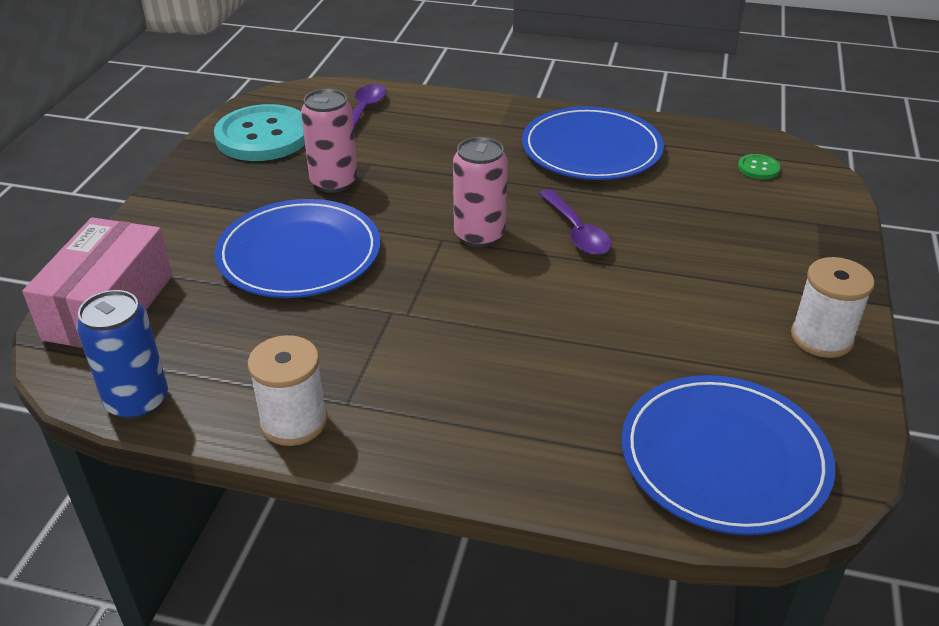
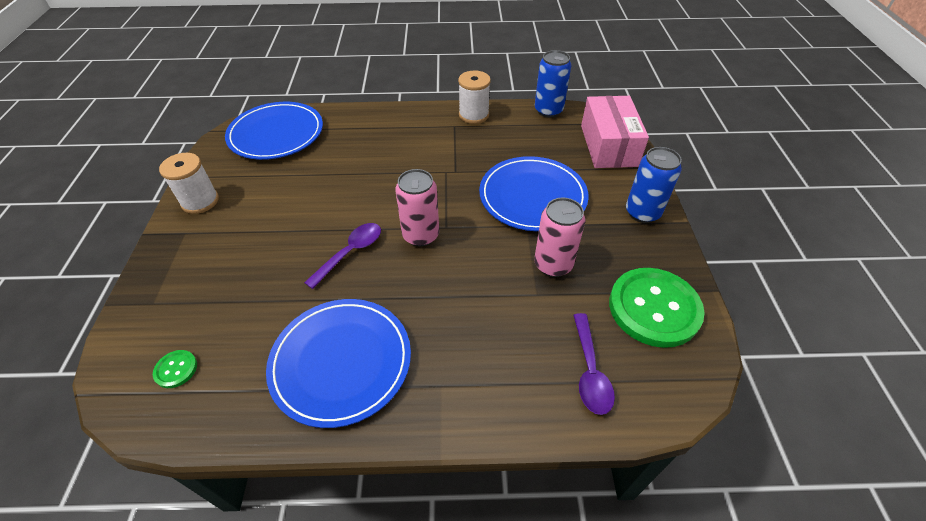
camera: 165 degrees right, 10 degrees up
turquoise button [214,104,305,161] -> green button [609,268,704,348]
purple spoon [539,189,612,255] -> purple spoon turned 75 degrees clockwise [304,223,381,289]
none -> blue can [626,147,682,223]

